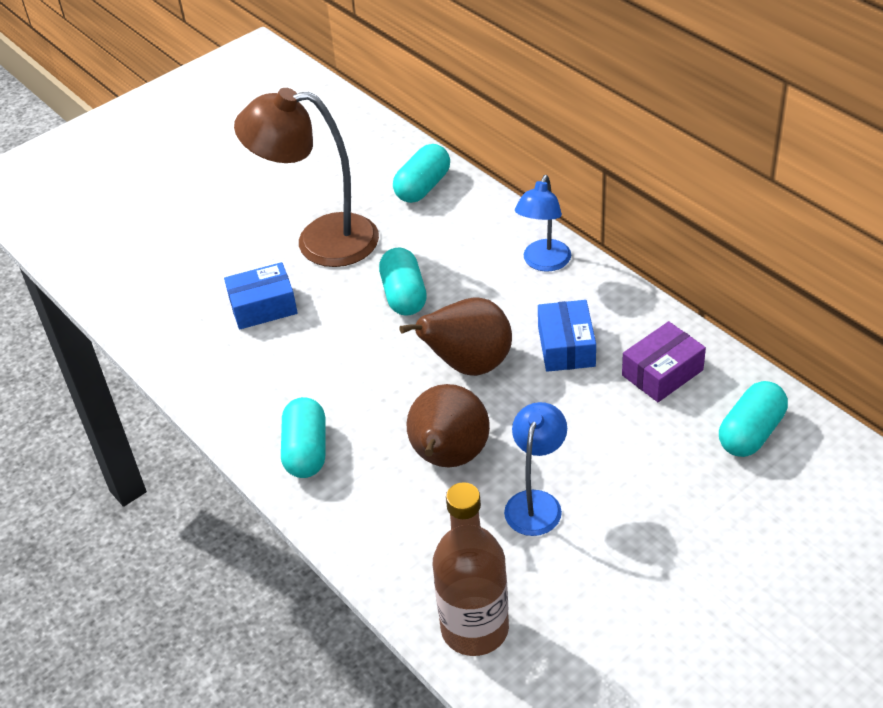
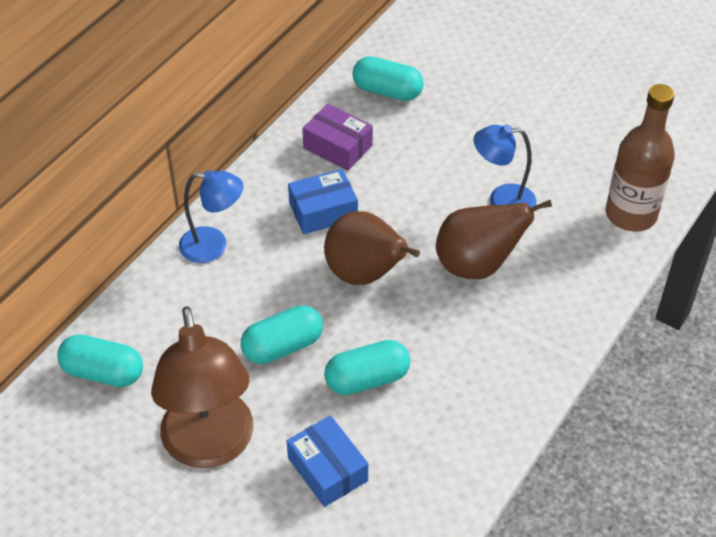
camera: 110 degrees left, 5 degrees up
turquoise capsule [281,397,325,478] -> turquoise capsule moved to [324,340,410,395]

